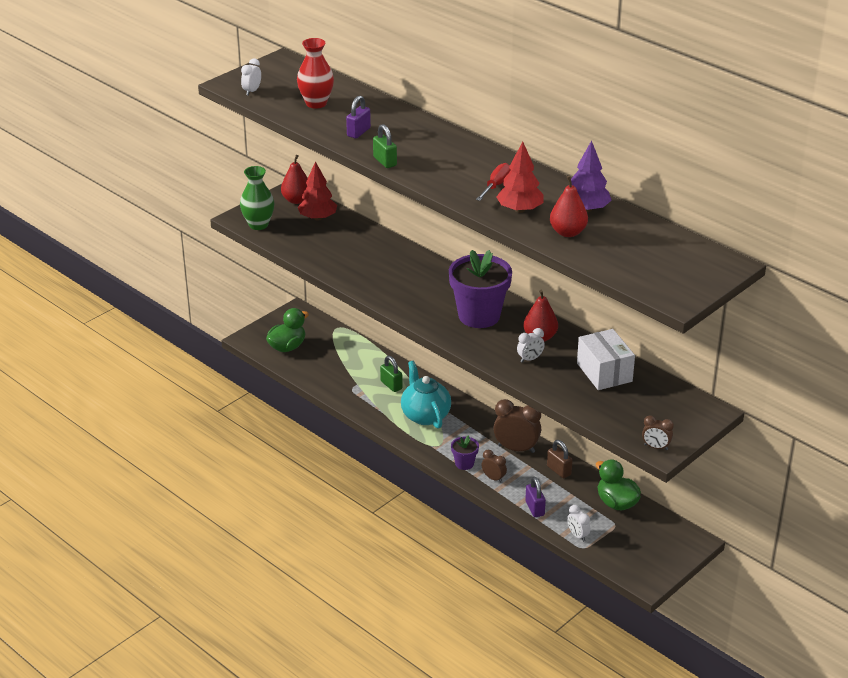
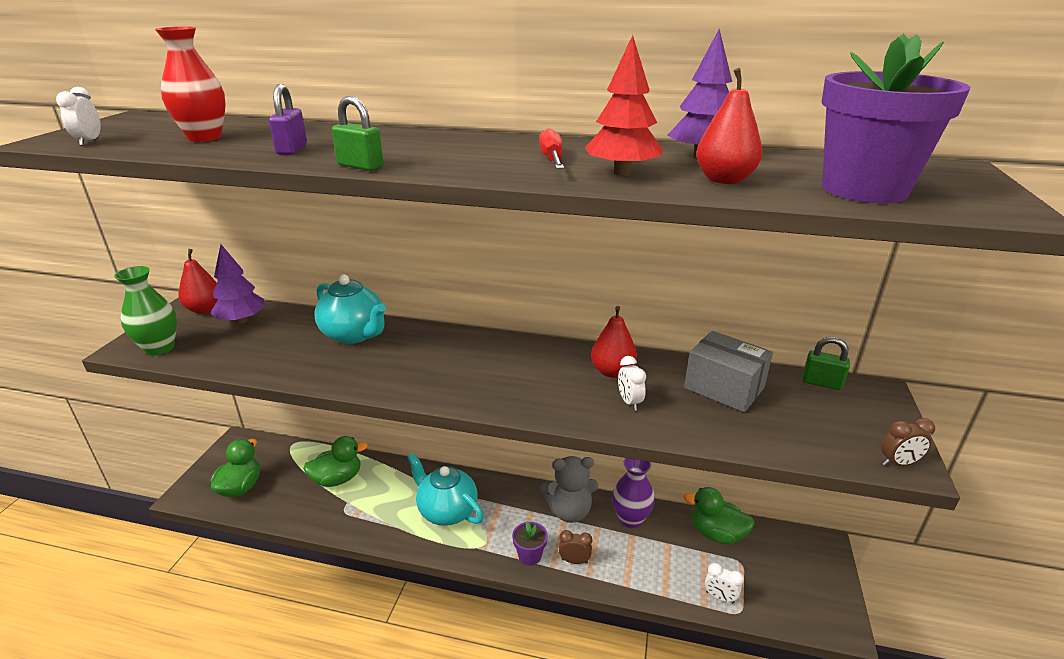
camera: 30 degrees left, 5 degrees down
red tree [298,161,337,221] -> purple tree [210,244,265,324]
green padlock [380,356,402,392] -> green padlock moved to [802,337,850,390]
purple flower pot [449,250,512,328] -> purple flower pot moved to [822,34,970,203]
brown clock [493,399,541,453] -> grey teddy bear [540,456,598,523]
white clock [517,328,545,363] -> white clock turned 135 degrees clockwise [618,356,646,411]
purple padlock [525,477,546,517] -> none
brown padlock [547,440,573,478] -> purple vase [612,458,655,528]
white box [577,329,635,390] -> grey box [684,331,773,412]
none -> green duck [303,436,368,487]
none -> turquoise teapot [315,275,386,344]

